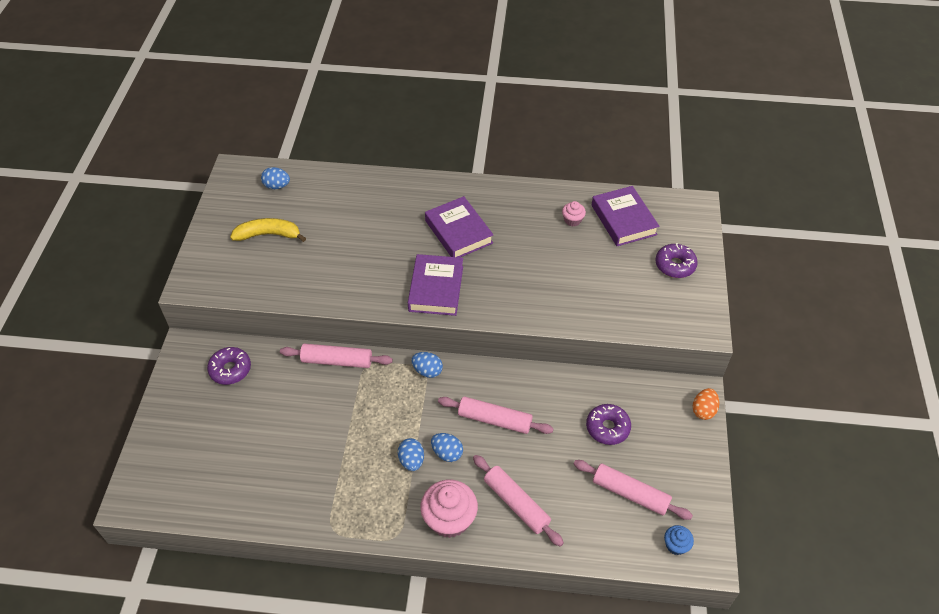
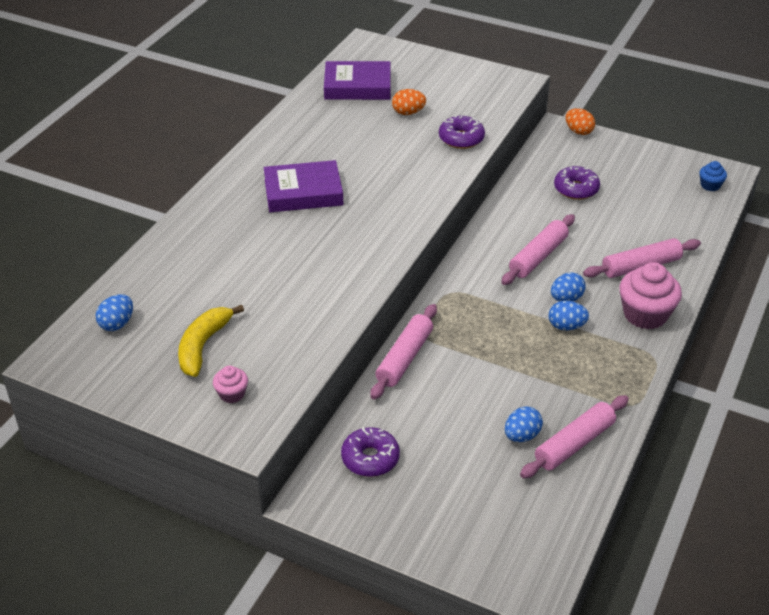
camera: 70 degrees left, 10 degrees down
purple book [408,254,463,316] -> none
blue egg [411,352,443,378] -> blue egg moved to [505,407,543,442]
pink cupcake [562,201,586,226] -> pink cupcake moved to [213,366,248,403]
pink rolling pin [574,460,693,520] -> pink rolling pin moved to [520,395,629,478]
purple donut [655,243,698,278] -> purple donut moved to [439,115,485,149]
none -> orange egg [392,89,426,115]

